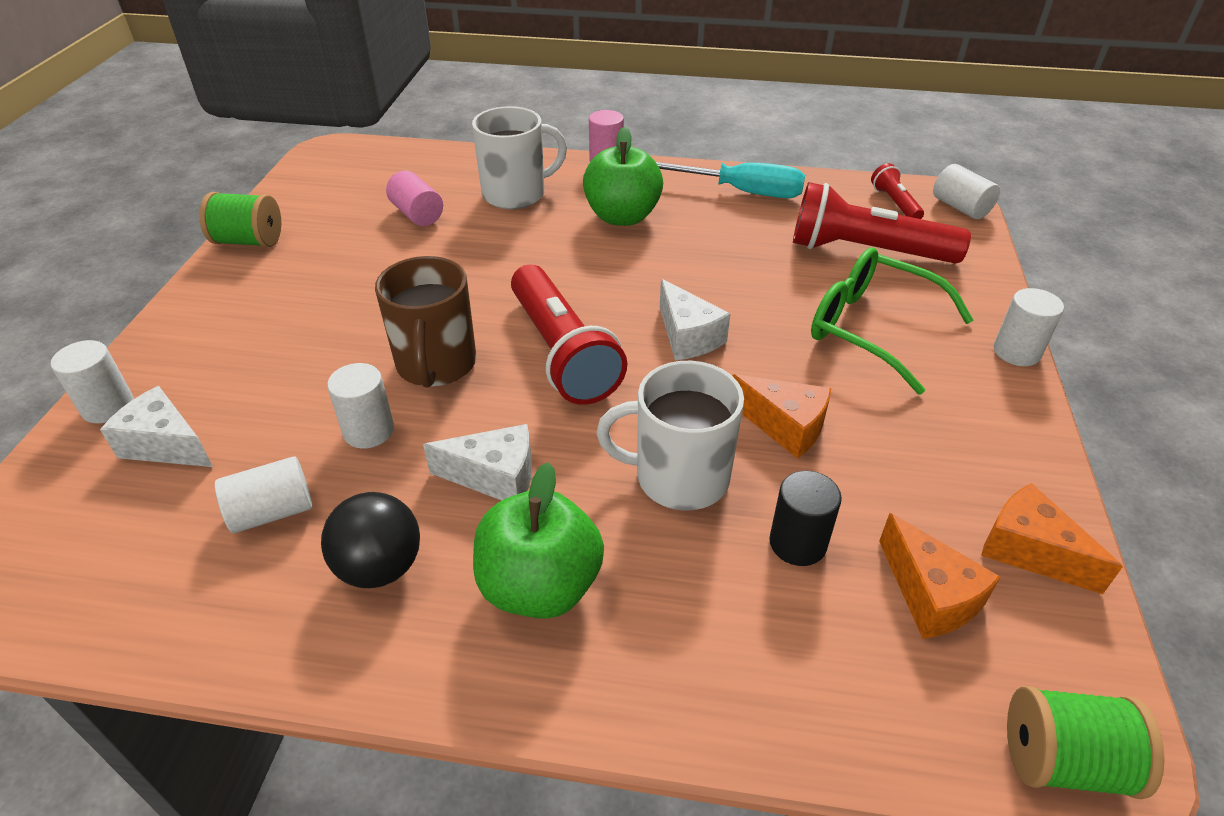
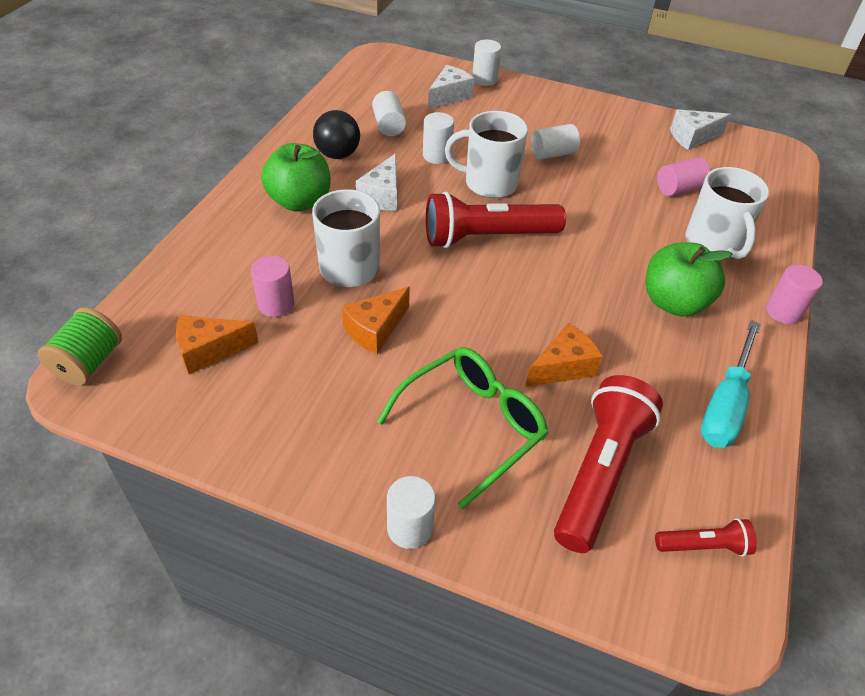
camera: 100 degrees right, 5 degrees up
green spool [199,192,281,247] -> none
brown mug [375,256,477,388] -> white mug [445,111,528,198]
white cheese [660,279,731,360] -> white cheese moved to [670,109,731,150]
black cylinder [769,471,842,566] -> pink cylinder [251,255,295,317]
white cylinder [933,164,1000,219] -> white cylinder moved to [531,124,580,160]
orange cheese [981,483,1123,594] -> orange cheese moved to [525,323,603,387]

